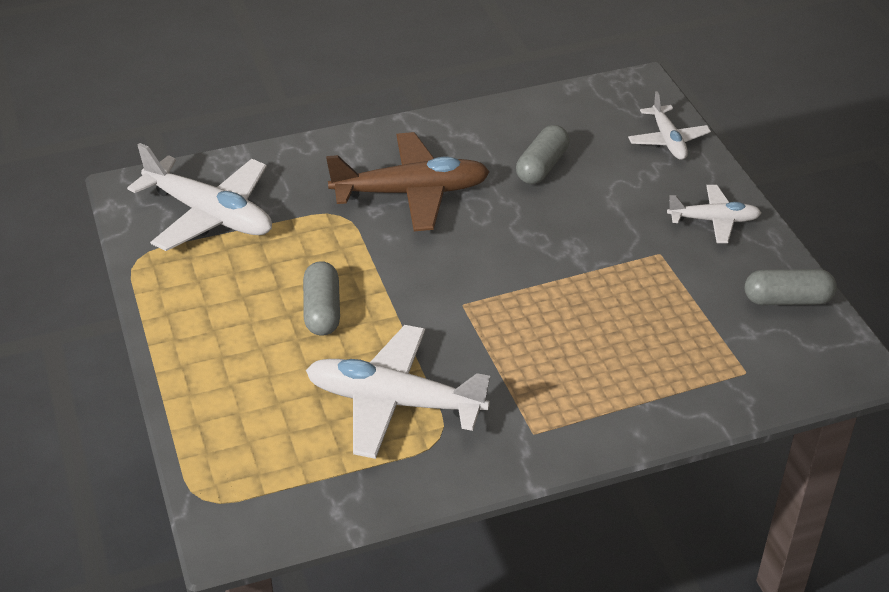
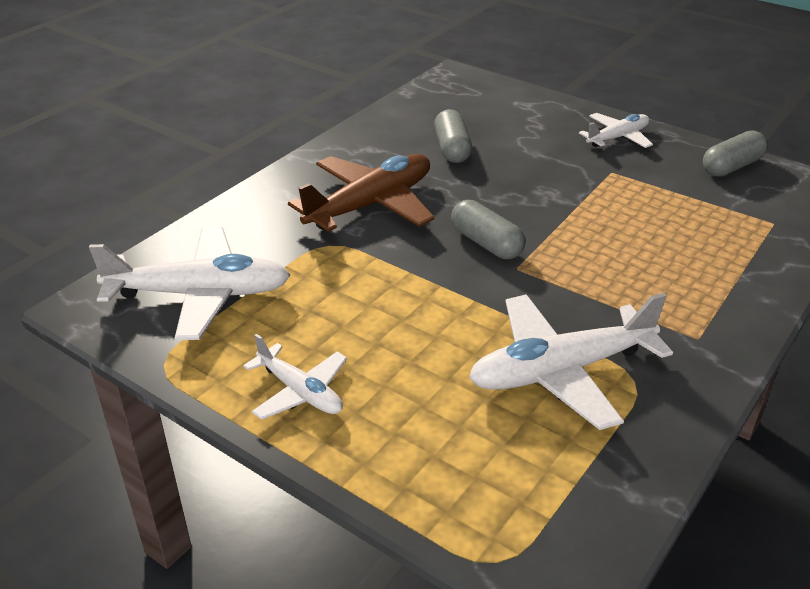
camera: 35 degrees left, 5 degrees down
grey capsule [303,261,340,336] -> grey capsule moved to [451,200,525,259]
white plane [628,91,711,160] -> white plane moved to [244,334,347,420]

